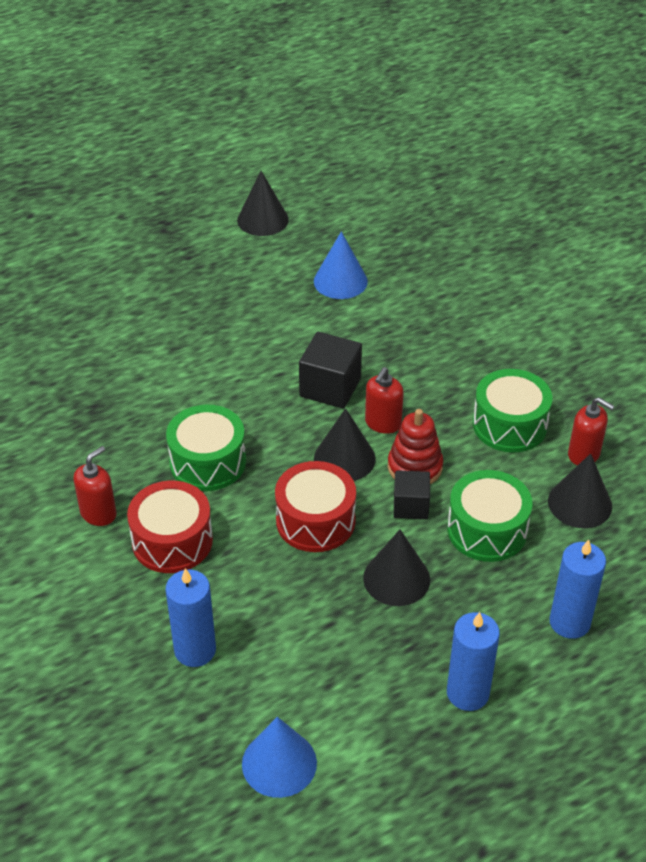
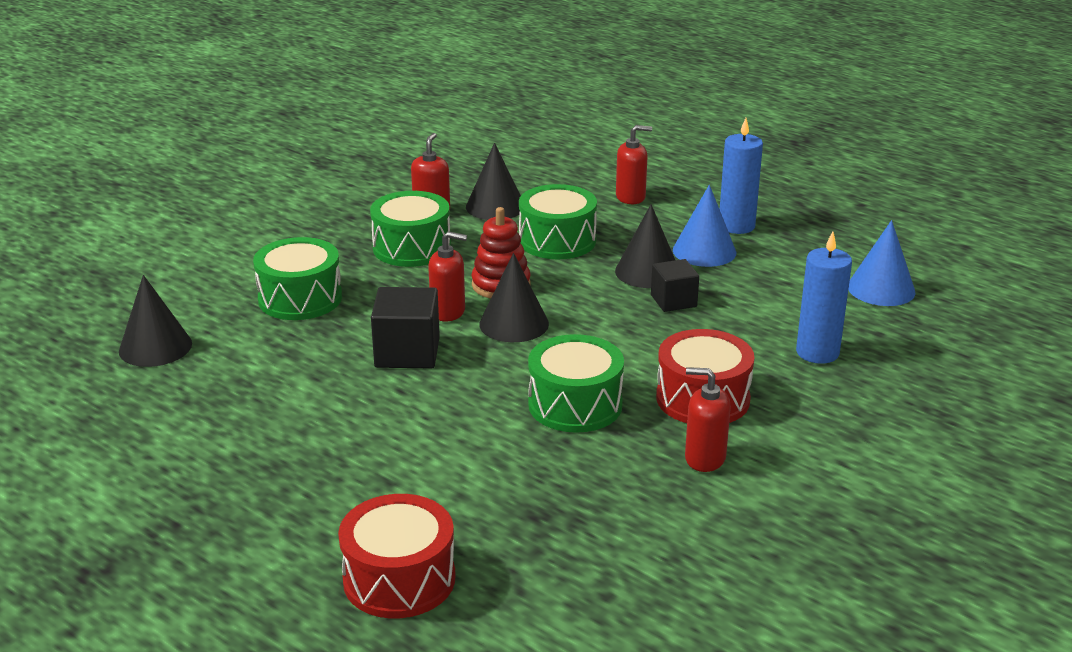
camera: 110 degrees left, 15 degrees down
black cone [237,171,289,236] -> black cone moved to [119,275,192,367]
red drum [275,461,356,552] -> red drum moved to [338,494,456,618]
blue cone [314,231,368,299] -> blue cone moved to [673,185,737,267]
black cube [394,470,430,519] -> black cube moved to [651,259,699,312]
blue candle [549,540,606,639] -> red soap dispenser [616,125,652,204]
none -> green drum [253,237,342,320]

